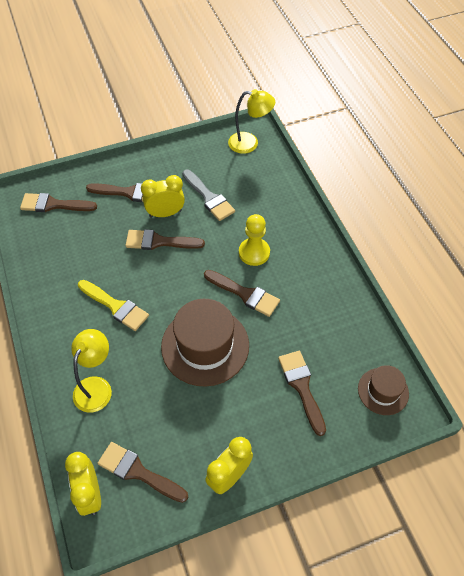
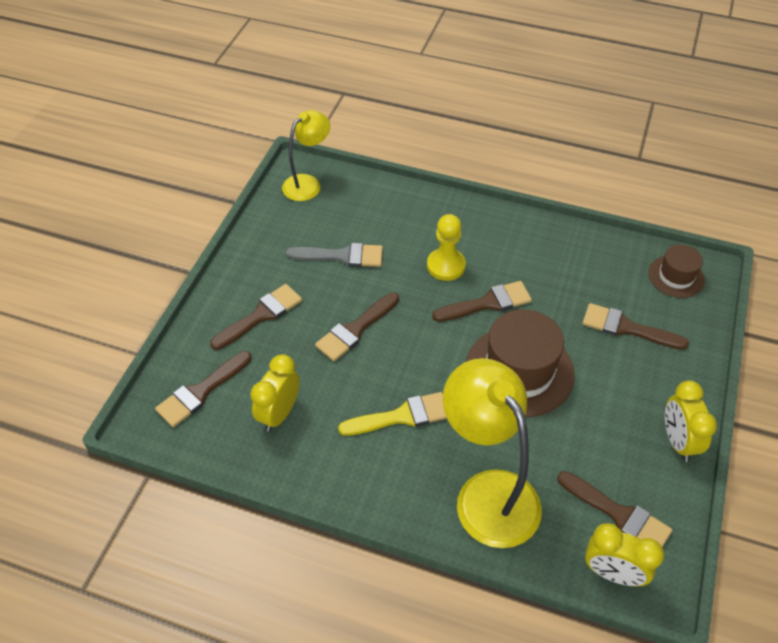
camera: 50 degrees left, 5 degrees down
yellow lamp [71,329,112,413] -> yellow lamp [443,358,542,548], size x1.66
brown brush [98,442,188,503] -> brown brush turned 120 degrees counterclockwise [557,471,672,547]
yellow clock [141,175,185,217] -> yellow clock moved to [250,354,300,432]

